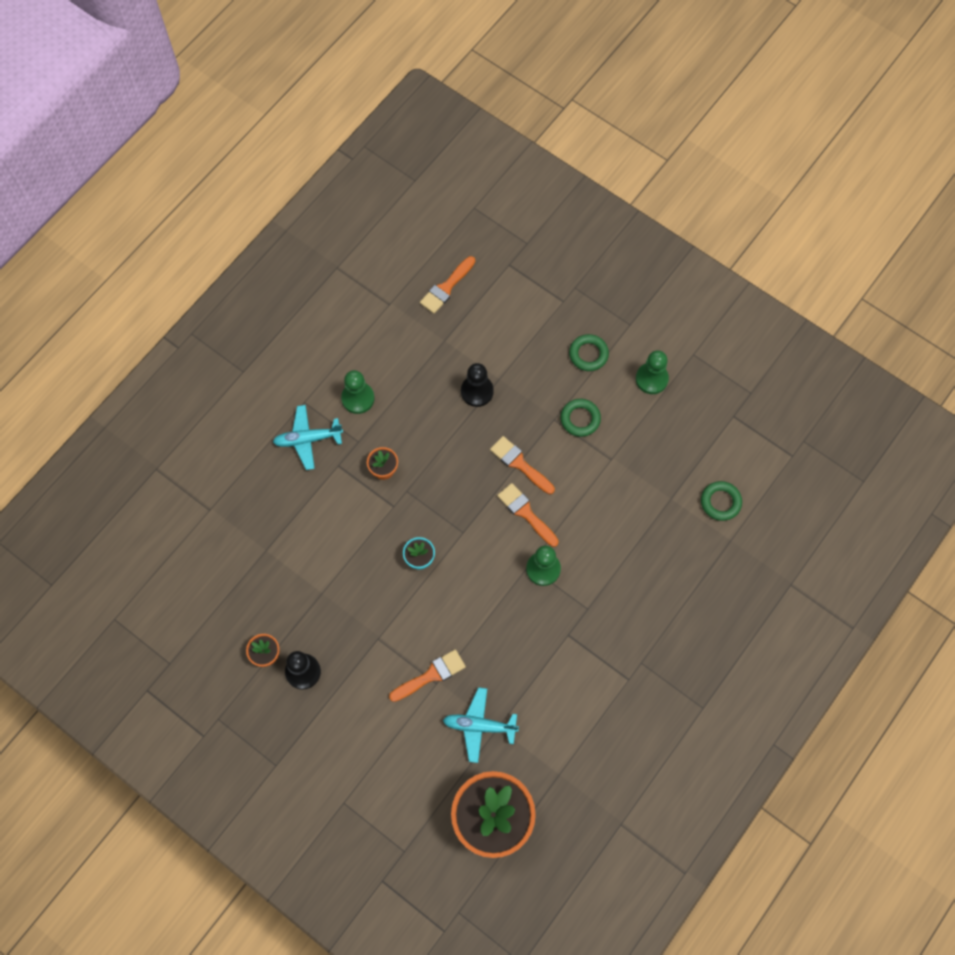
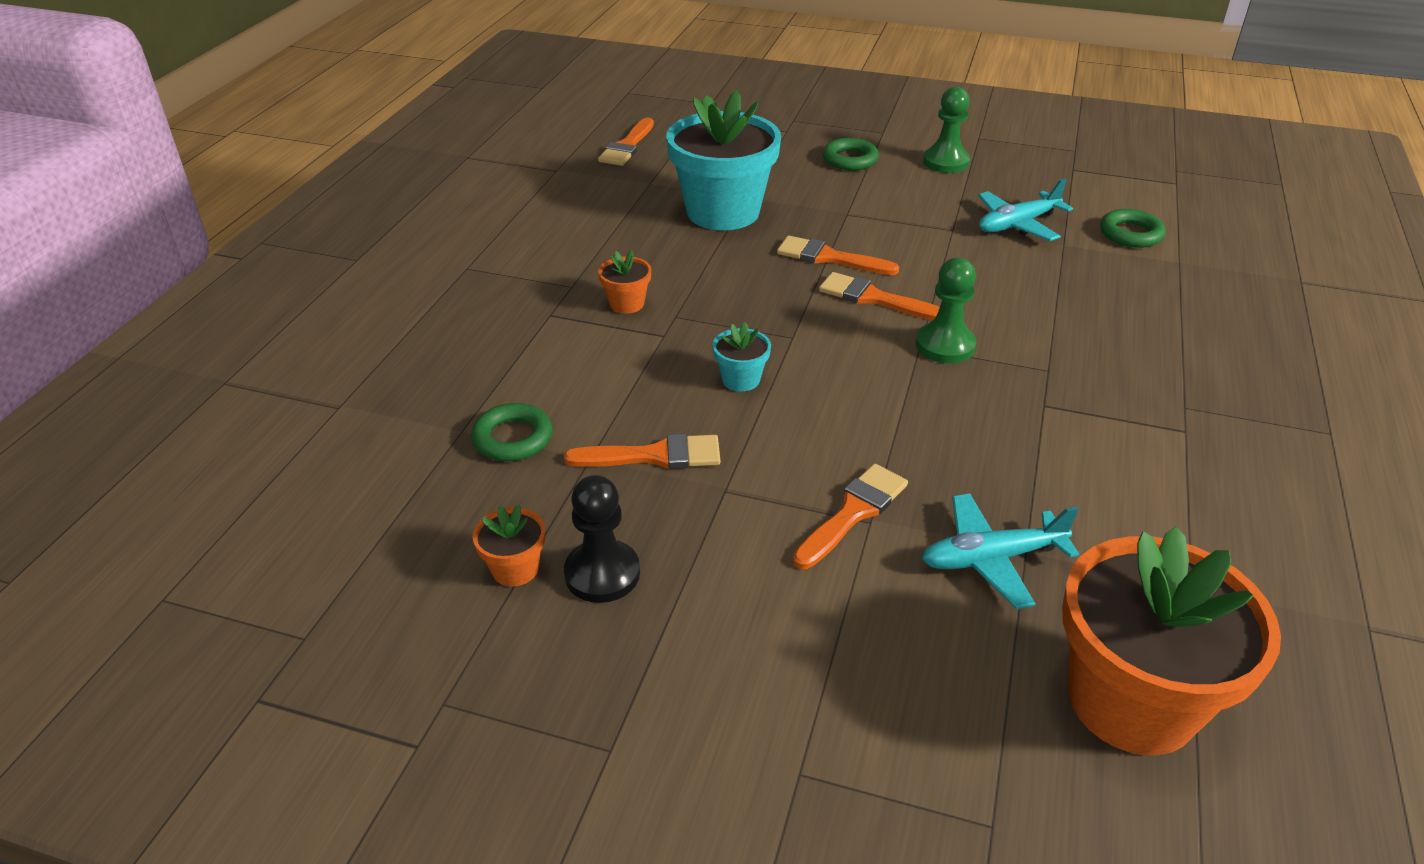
camera: 20 degrees left, 30 degrees down
turquoise plane [273,405,343,470] -> turquoise plane moved to [978,178,1073,241]
green pawn [341,370,375,414] -> none
black pawn [461,363,494,407] -> turquoise flower pot [666,90,781,230]
green ring [560,399,601,437] -> green ring moved to [471,403,553,461]
none -> orange brush [564,434,720,469]

